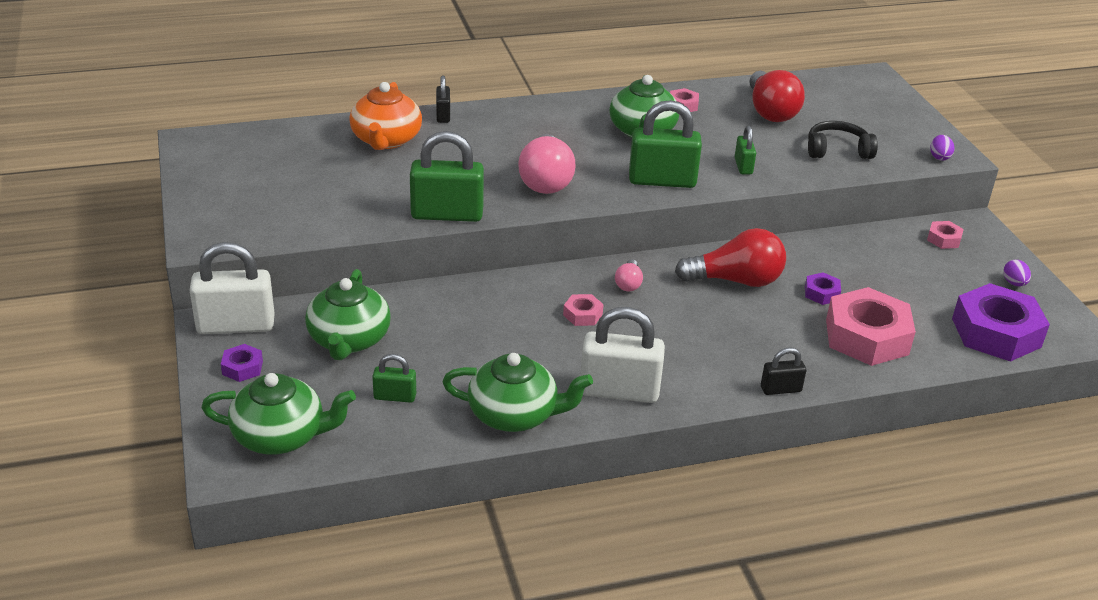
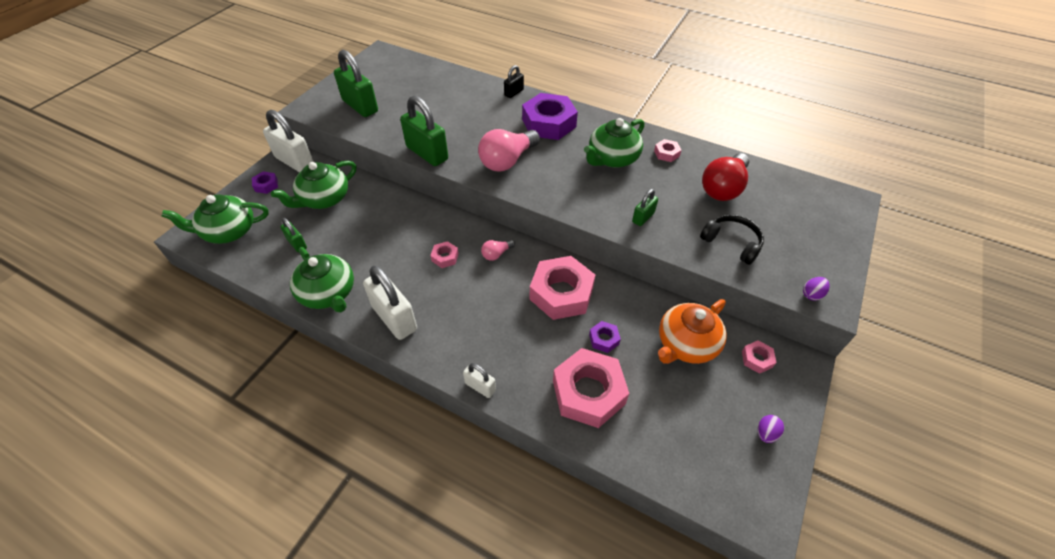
camera: 45 degrees right, 15 degrees up
green teapot [201,373,356,455] -> green teapot turned 120 degrees clockwise [162,194,269,244]
orange teapot [349,82,422,150] -> orange teapot moved to [658,299,727,364]
green padlock [629,100,702,188] -> green padlock moved to [334,50,378,117]
red light bulb [675,228,786,287] -> pink nut [530,256,595,320]
black padlock [761,347,806,395] -> white padlock [463,363,496,398]
purple nut [952,283,1050,362] -> purple nut moved to [522,93,578,140]

